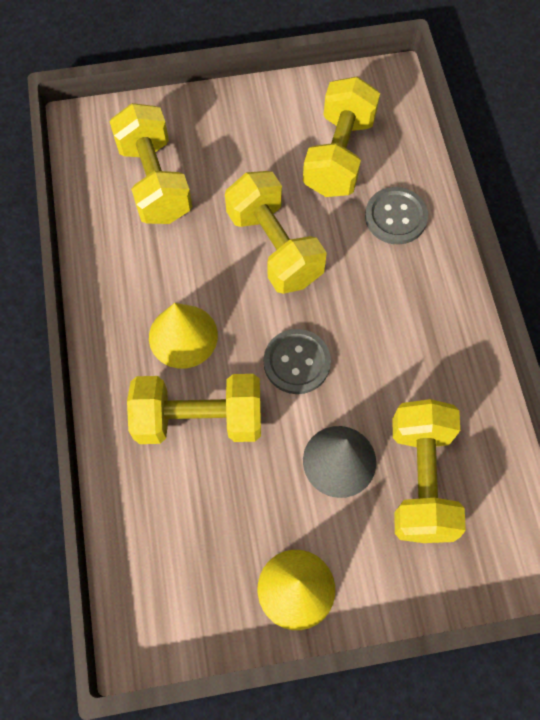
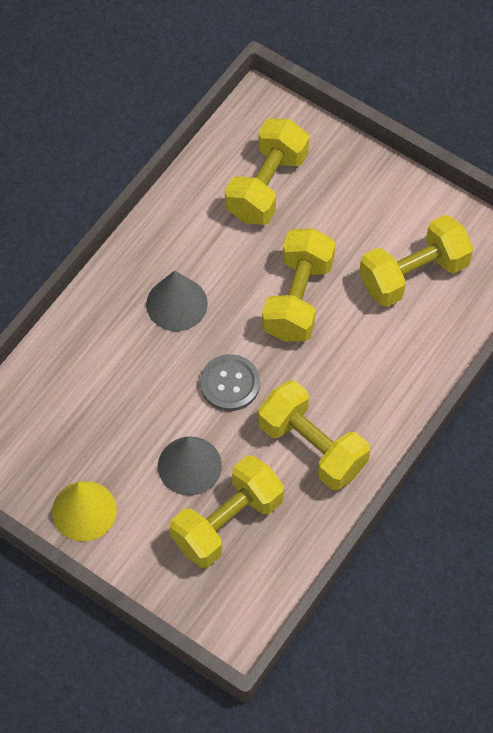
camera: 45 degrees right, 5 degrees down
yellow dumbbell [127,374,261,444] -> yellow dumbbell moved to [258,380,370,490]
yellow cone [149,303,218,368] -> grey cone [146,270,208,331]
grey button [365,187,428,244] -> none

